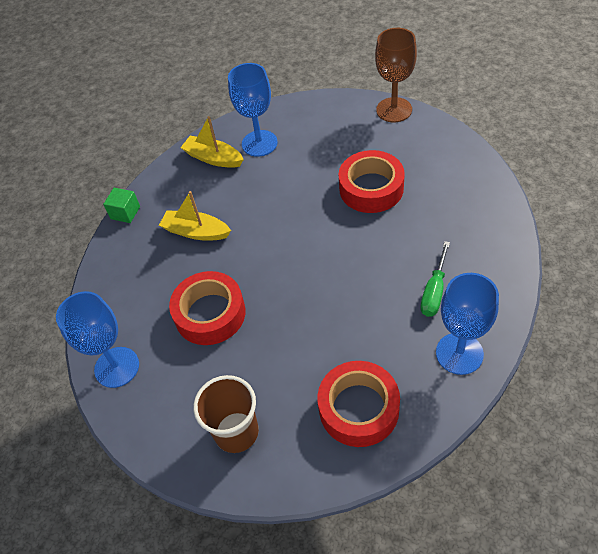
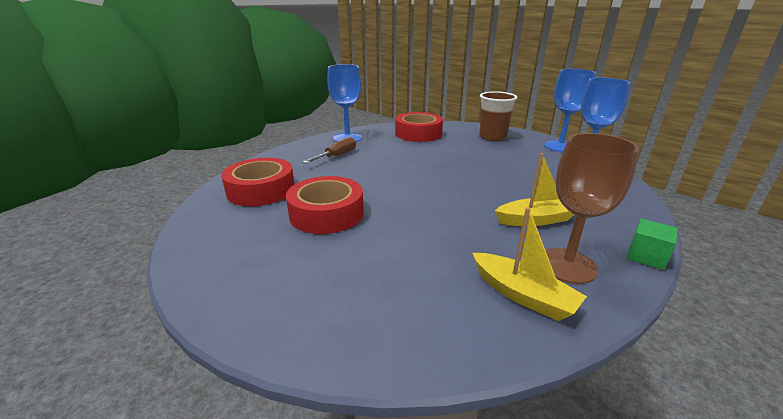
camera: 170 degrees left, 25 degrees down
yellow boat [159,191,231,241] -> yellow boat turned 45 degrees counterclockwise [495,153,574,226]
red tape [169,271,246,345] -> red tape moved to [221,158,295,206]
blue goblet [228,63,278,157] -> blue goblet moved to [544,69,596,152]
brown goblet [375,28,417,122] -> brown goblet moved to [546,133,639,284]
green screwdriver [420,241,450,317] -> brown screwdriver [303,137,356,163]

